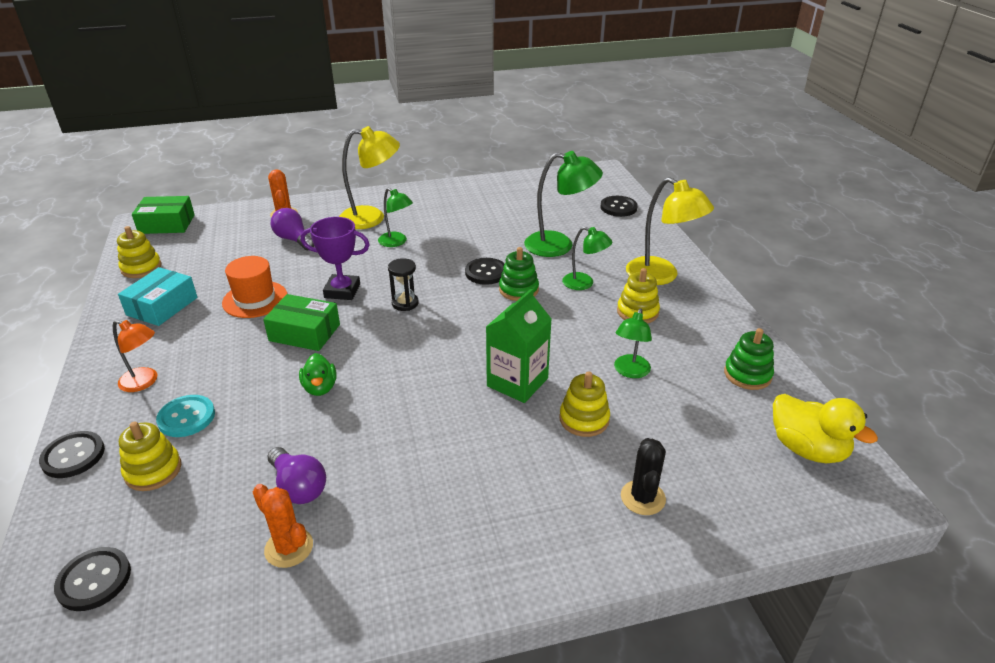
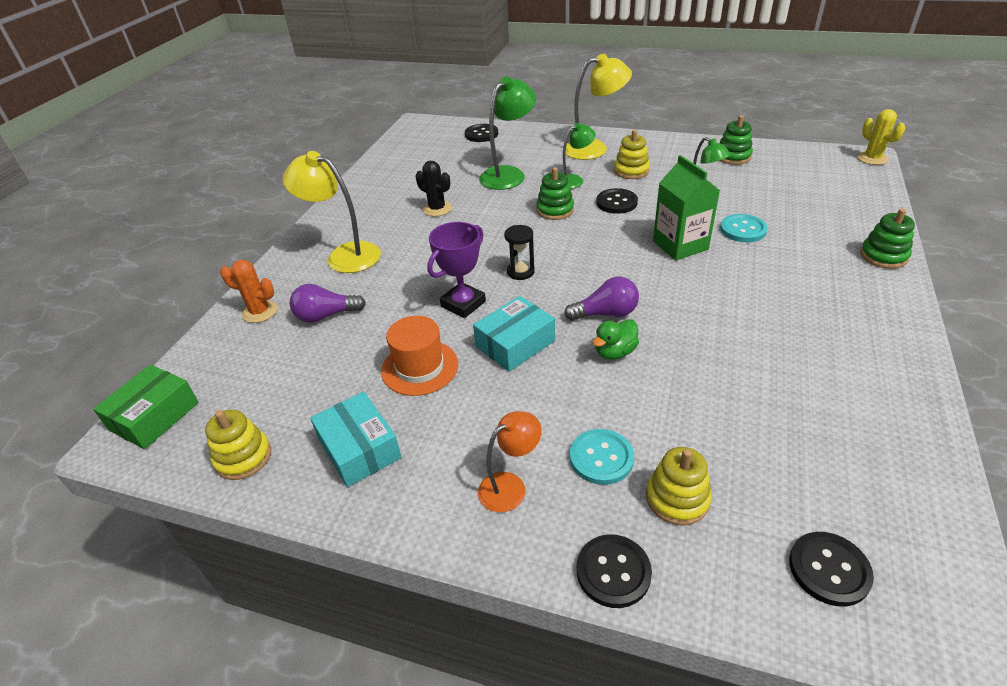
camera: 55 degrees left, 5 degrees up
orange cactus [253,484,313,568] -> none
green box [263,294,340,351] -> turquoise box [473,296,555,372]
purple light bulb [268,447,326,504] -> purple light bulb moved to [564,277,639,321]
green duck [299,353,336,396] -> green duck turned 120 degrees clockwise [593,319,639,360]
yellow lamp [339,126,400,229] -> yellow lamp turned 90 degrees counterclockwise [282,151,381,273]
green lamp [378,188,413,247] -> none
black button [465,258,505,285] -> black button moved to [596,188,638,214]
yellow stacking toy [559,371,610,437] -> turquoise button [720,214,768,242]
black cactus [621,438,666,515] -> black cactus moved to [416,161,452,217]
yellow duck [773,394,878,463] -> none
none -> yellow cactus [857,109,905,165]
none -> green stacking toy [860,208,915,269]

